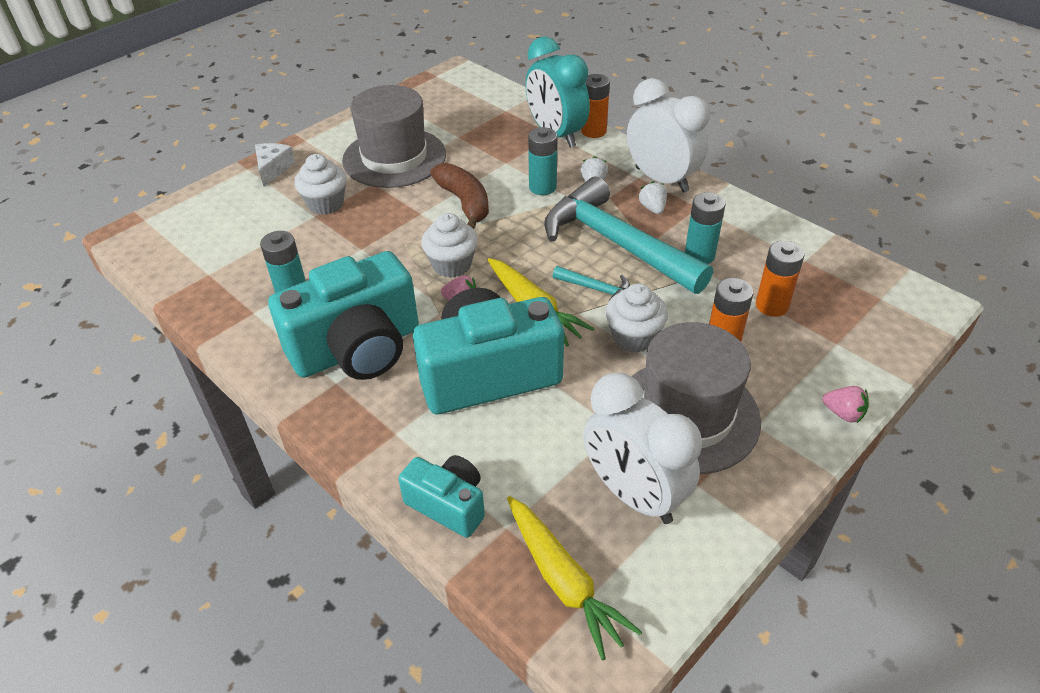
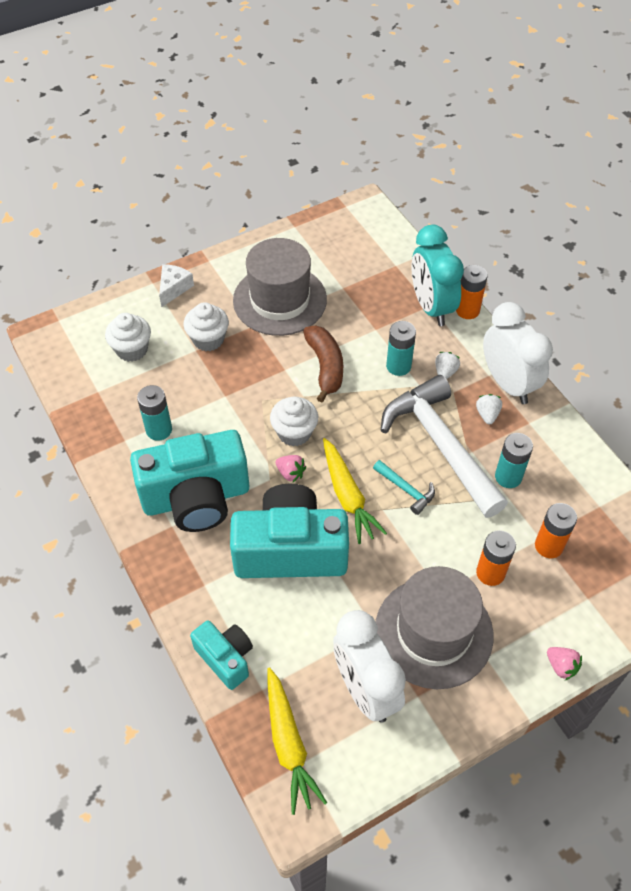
camera: 15 degrees right, 10 degrees up
turquoise hammer [544,177,713,294] -> white hammer [381,375,508,518]
white cupcake [605,283,668,352] -> white cupcake moved to [105,313,151,362]

